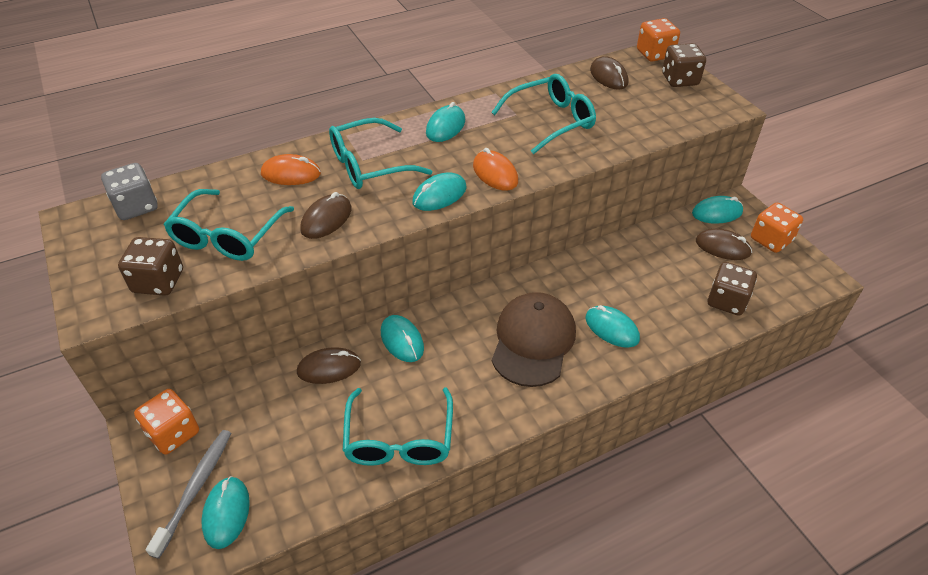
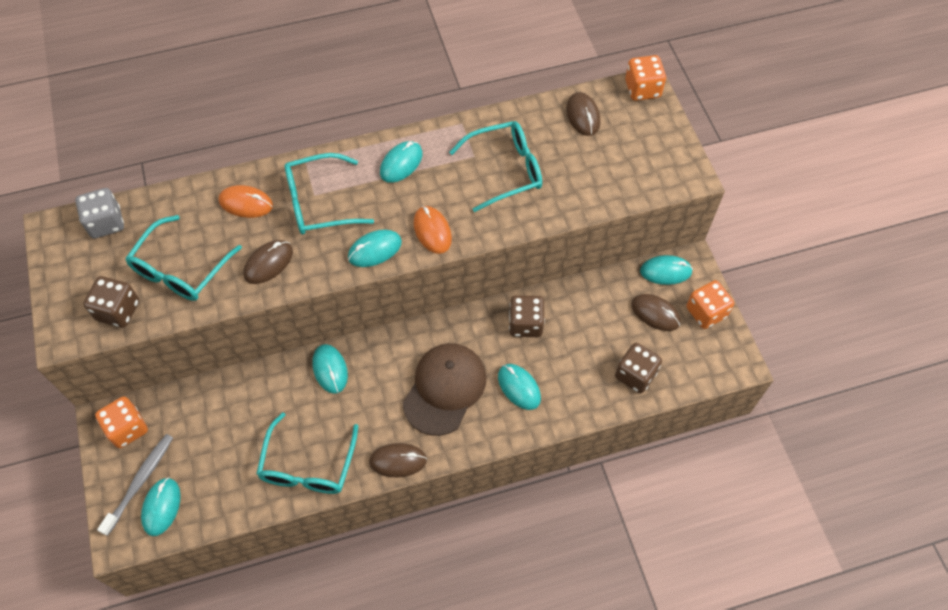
camera: 10 degrees right, 15 degrees up
brown mouse [297,347,361,384] -> brown mouse moved to [369,443,427,477]
brown dice [662,43,706,87] -> brown dice moved to [509,295,545,337]

